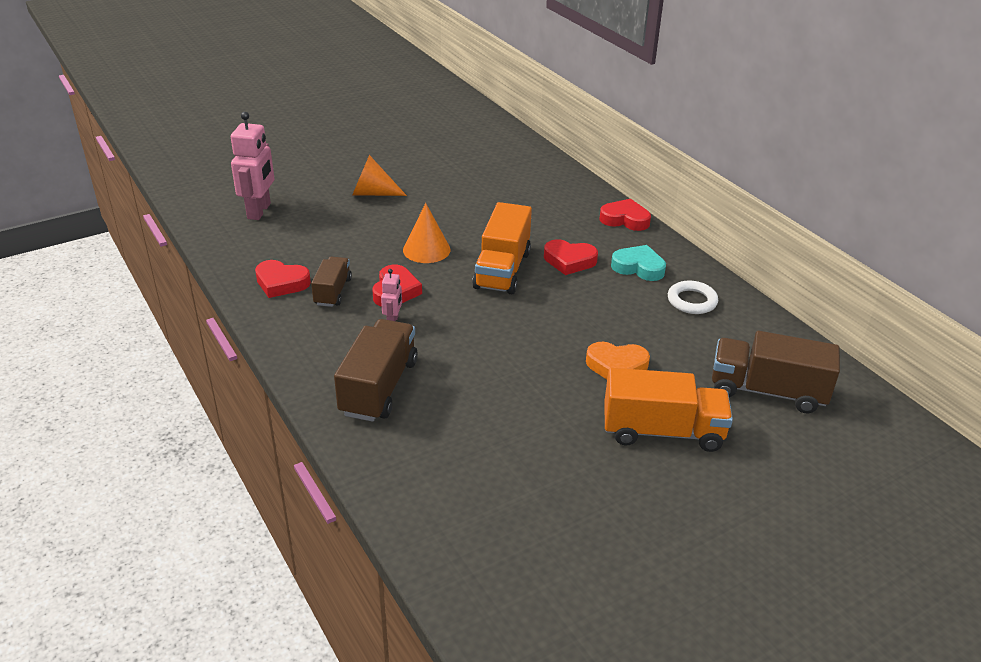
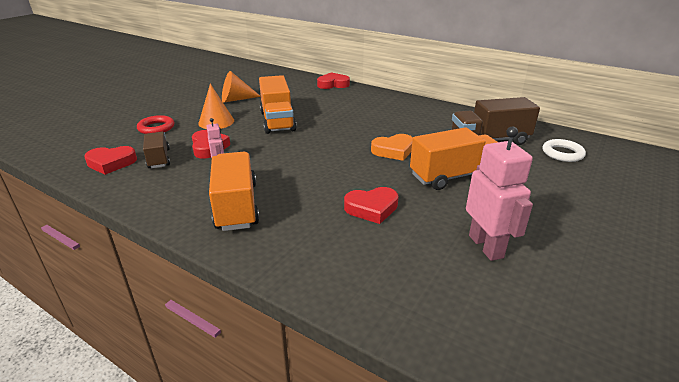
camera: 25 degrees left, 5 degrees down
pink robot [231,112,274,220] -> pink robot moved to [466,126,533,261]
brown truck [334,319,418,422] -> orange truck [209,152,259,231]
orange cone [352,155,407,196] -> orange cone moved to [222,71,261,103]
red heart [544,239,598,275] -> red heart moved to [344,187,399,224]
turquoise heart [611,245,666,281] -> none
white ring [668,281,718,314] -> white ring moved to [543,139,586,162]
none -> red ring [137,115,174,134]

